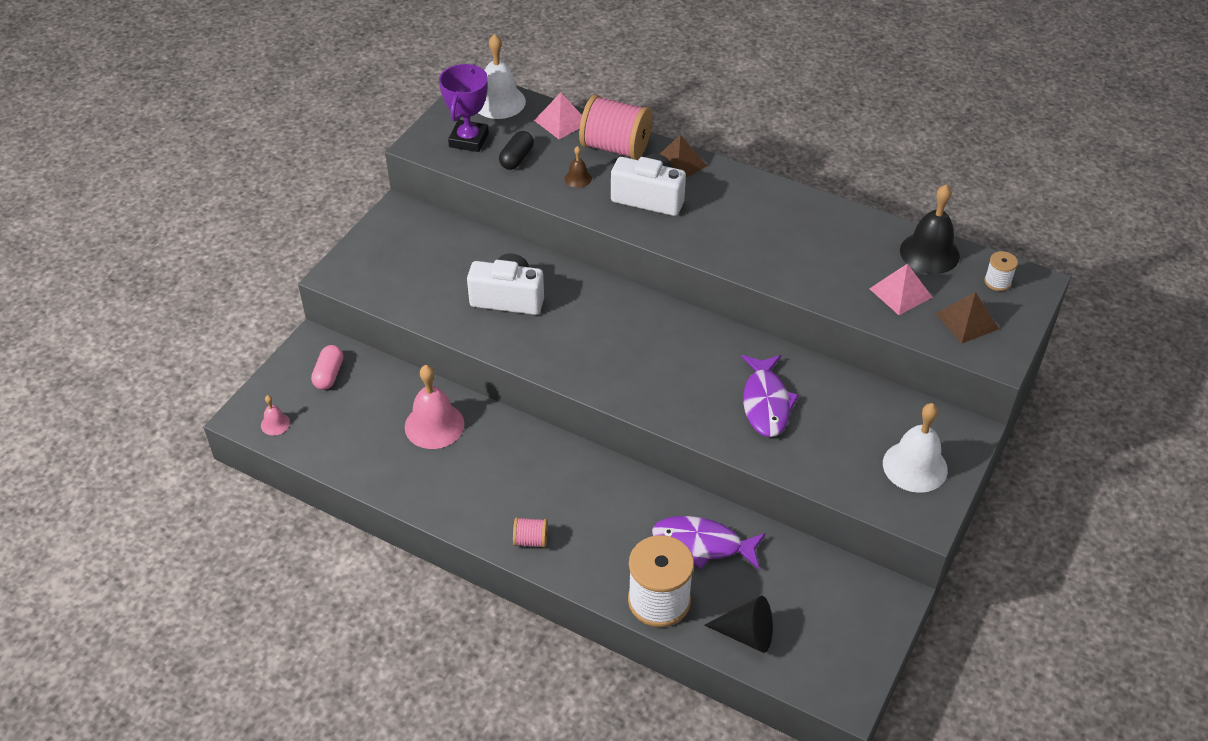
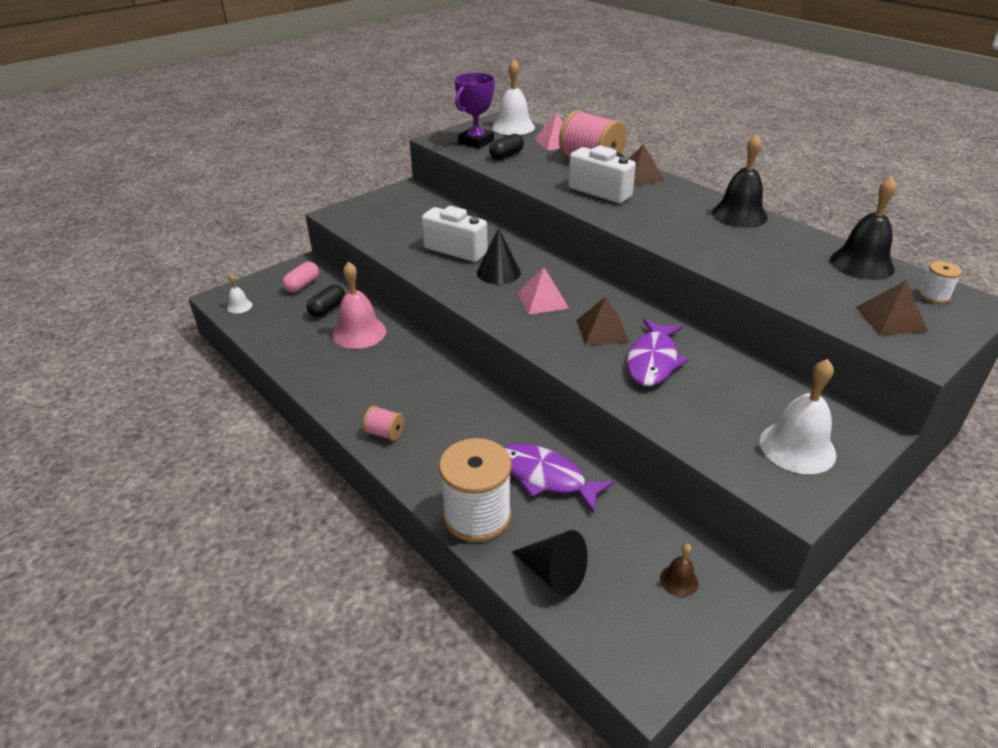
camera: 20 degrees right, 10 degrees down
pink bell [261,395,290,435] -> white bell [227,274,253,314]
brown bell [564,146,592,188] -> brown bell moved to [660,543,698,597]
pink pyramid [869,264,932,315] -> pink pyramid moved to [517,268,569,315]
none -> black capsule [307,285,345,317]
none -> black cone [477,228,521,284]
none -> brown pyramid [577,297,629,345]
none -> black bell [712,134,768,228]

